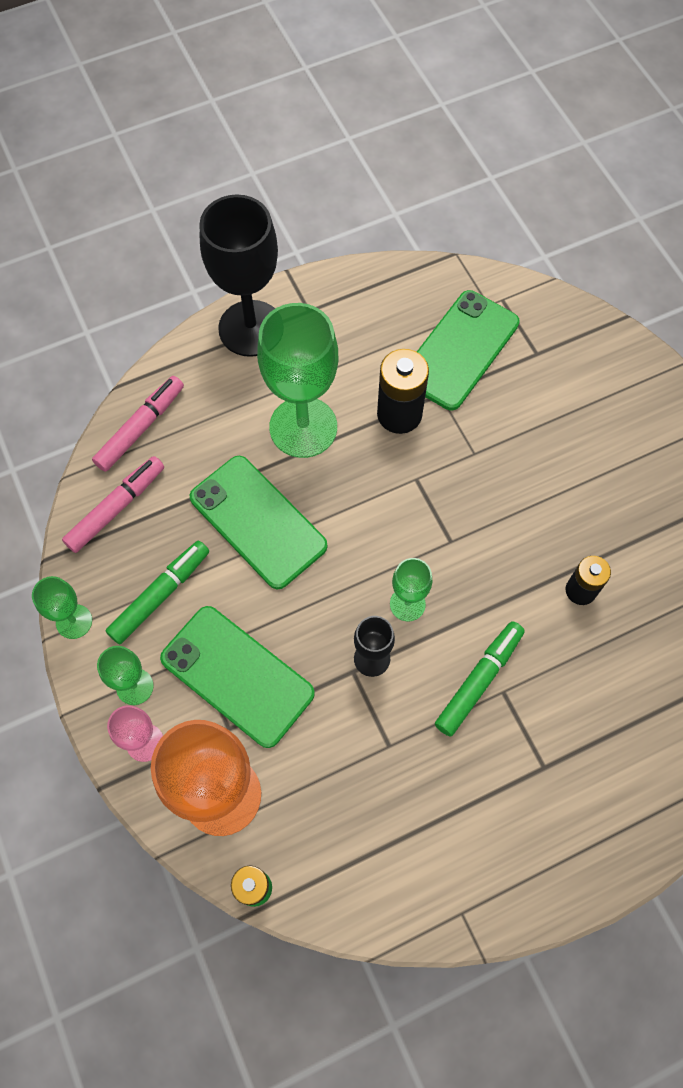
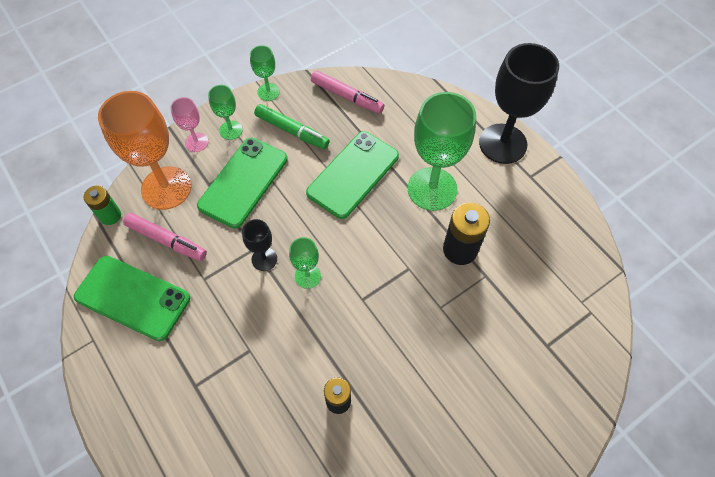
camera: 80 degrees right, 5 degrees down
pink marker [92,376,184,472] -> pink marker moved to [123,213,207,261]
green phone [417,290,519,410] -> green phone moved to [74,256,190,341]
green marker [435,621,525,737] -> none

